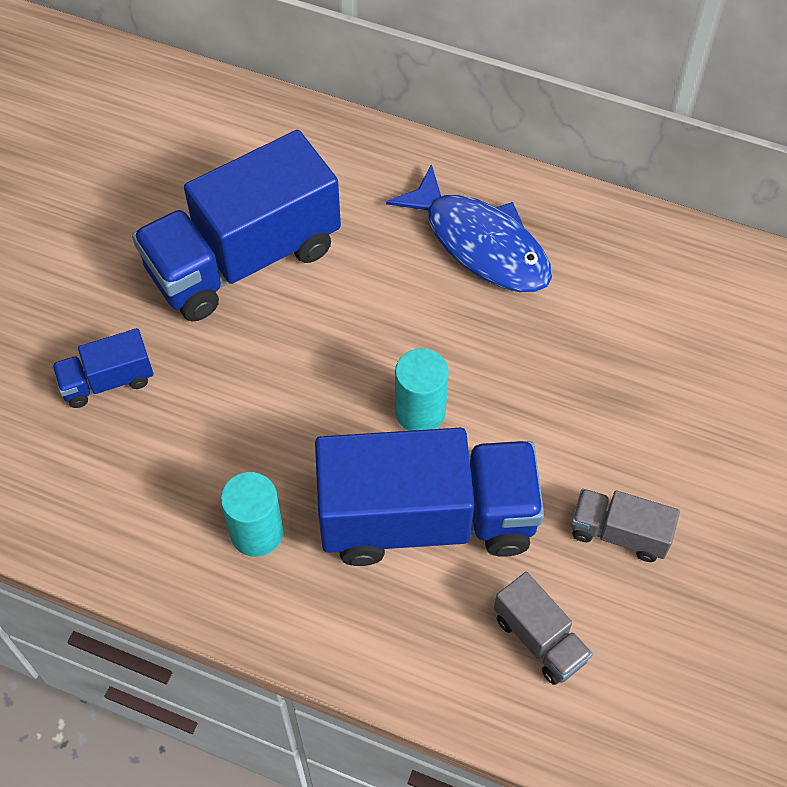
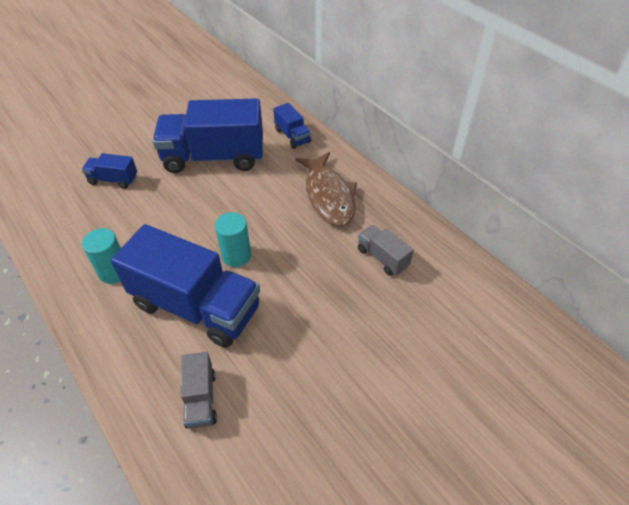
camera: 30 degrees right, 10 degrees down
blue fish [386,164,552,292] -> brown fish [295,152,357,226]
grey truck [571,489,680,562] -> grey truck moved to [358,225,414,276]
none -> blue truck [273,103,311,149]

